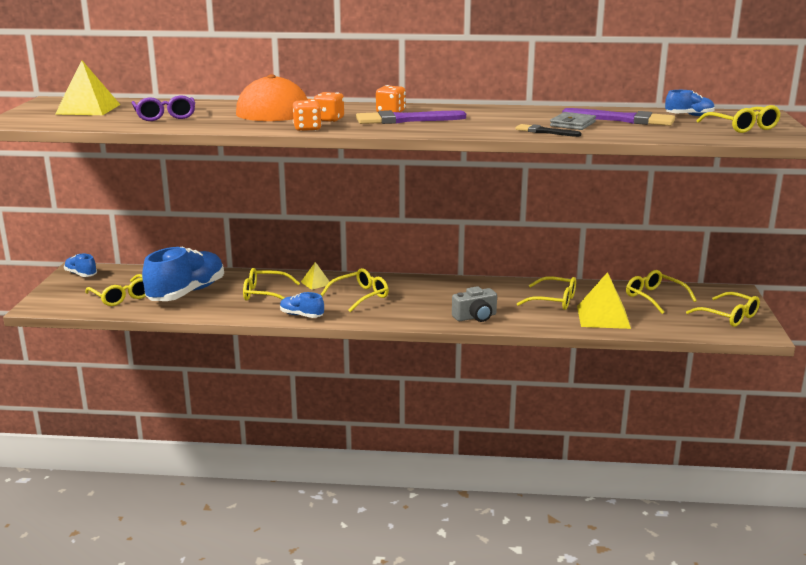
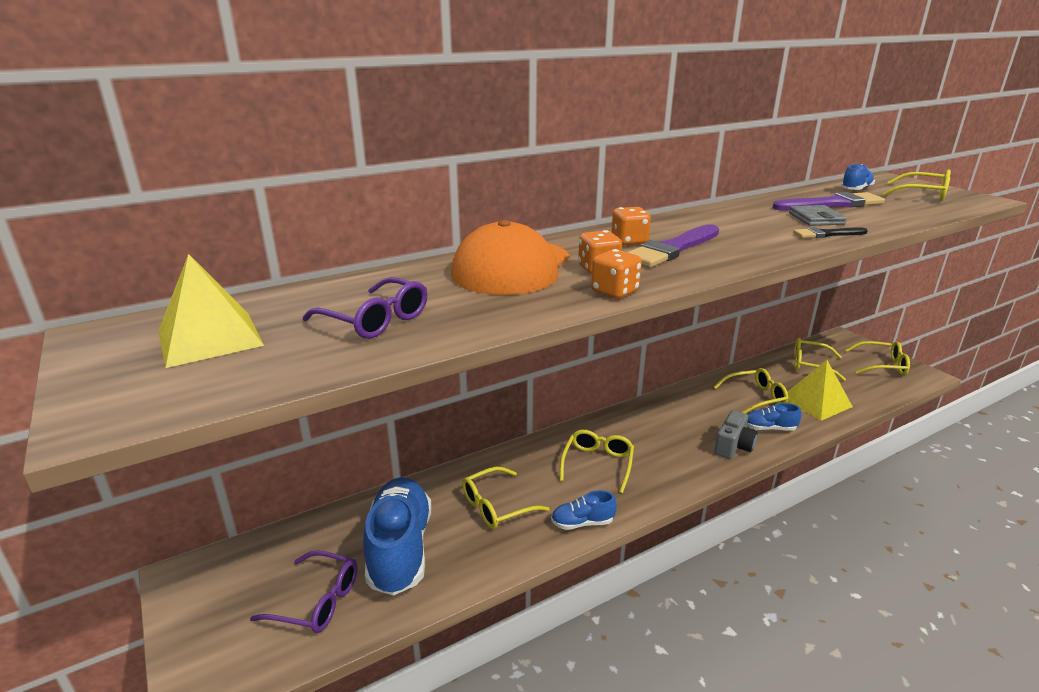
camera: 35 degrees left, 5 degrees up
blue shoe [64,254,97,277] -> blue shoe moved to [747,403,801,431]
yellow glasses [85,274,146,306] -> purple glasses [250,550,358,633]
yellow pyramid [301,262,332,290] -> none

